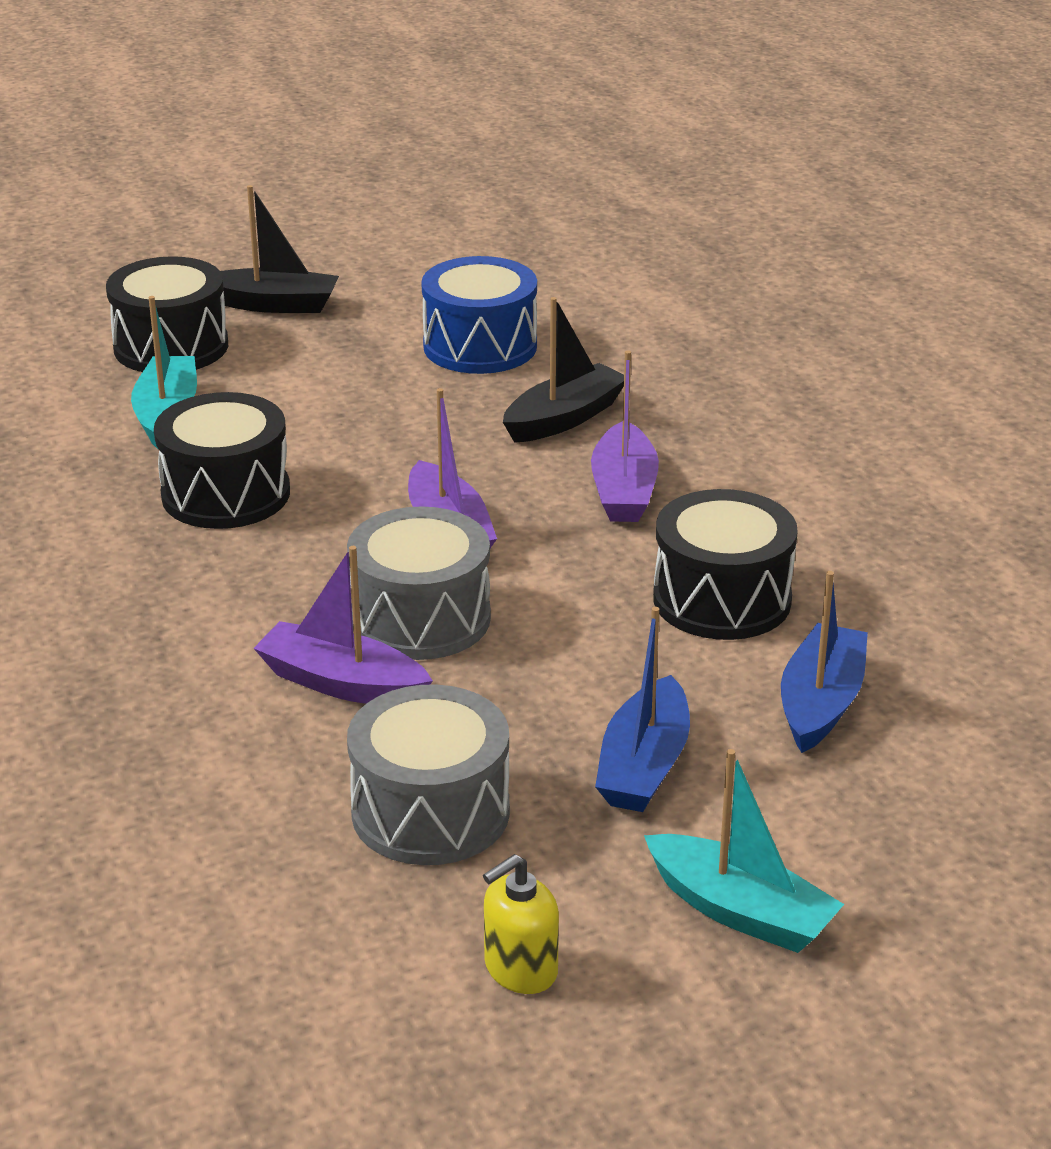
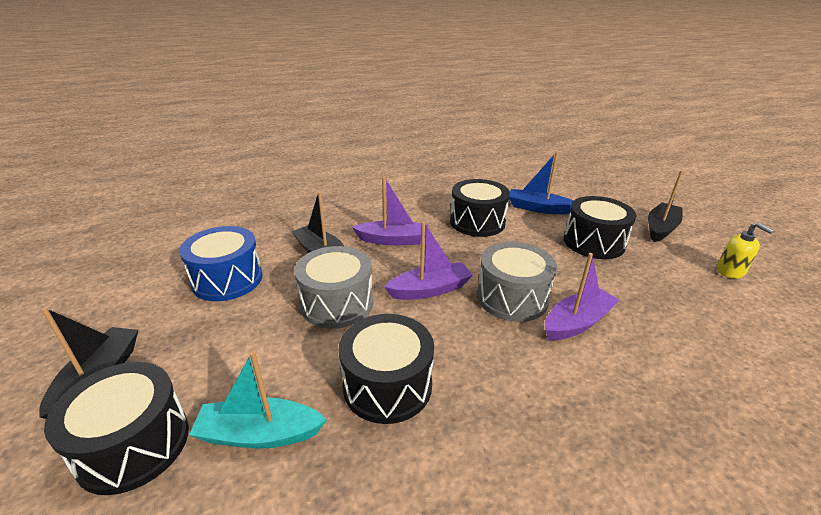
camera: 90 degrees left, 0 degrees up
purple boat [254,546,433,704] -> purple boat turned 150 degrees counterclockwise [545,253,620,340]
grey drum [347,684,510,865] -> grey drum moved to [294,246,373,329]
blue boat [595,607,690,812] -> black drum [564,196,636,259]
turquoise boat [644,749,844,953] -> black boat [648,170,683,242]

